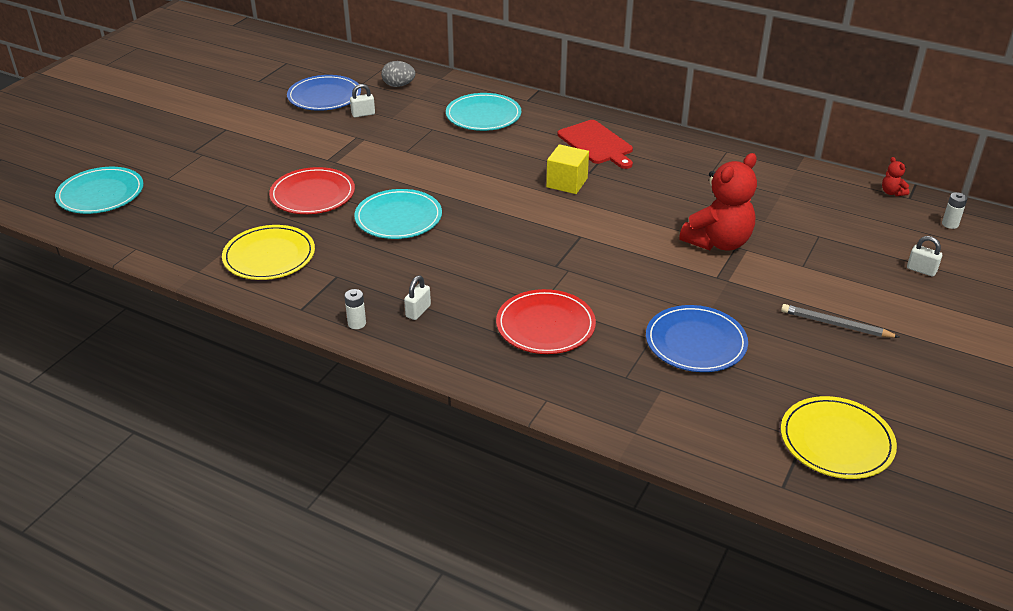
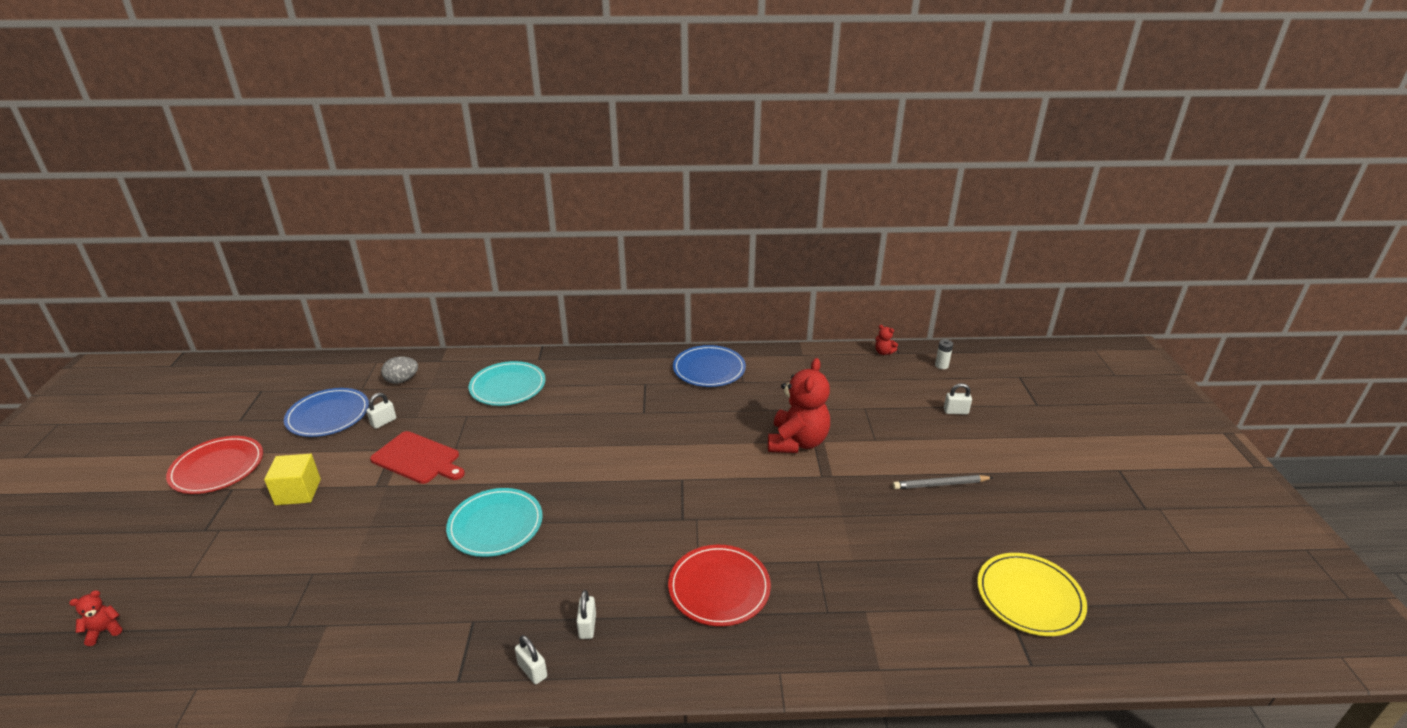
camera: 30 degrees left, 5 degrees down
turquoise plate [55,167,144,214] -> red teddy bear [69,590,122,646]
yellow plate [222,225,315,280] -> none
red plate [269,167,355,214] -> red plate moved to [166,436,263,494]
white battery [344,289,366,329] -> white padlock [515,635,547,684]
yellow cube [546,144,589,194] -> yellow cube moved to [264,454,321,505]
red cutting board [557,120,633,169] -> red cutting board moved to [370,431,465,484]
blue plate [646,305,748,372] -> blue plate moved to [673,345,746,387]

